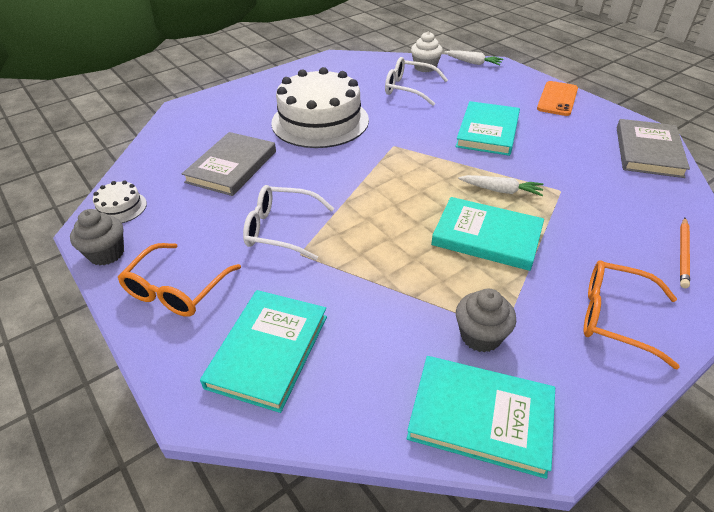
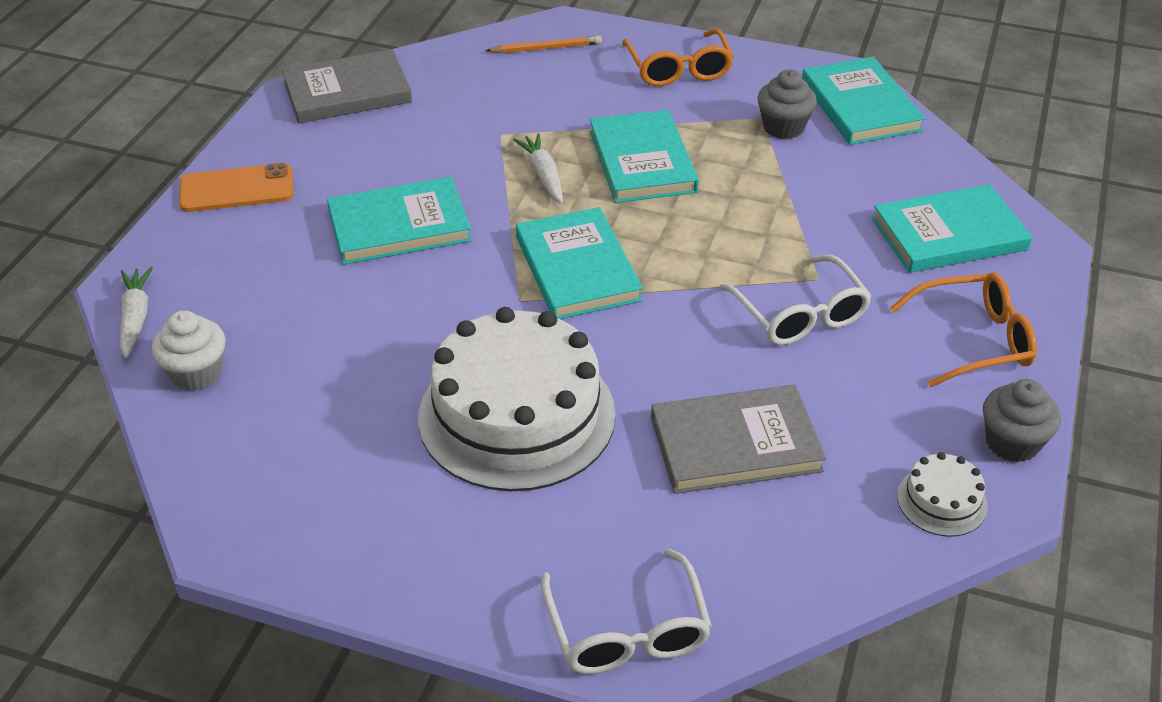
camera: 125 degrees left, 0 degrees up
white glasses [385,57,448,106] -> white glasses moved to [541,549,712,674]
none -> turquoise book [516,207,643,319]

